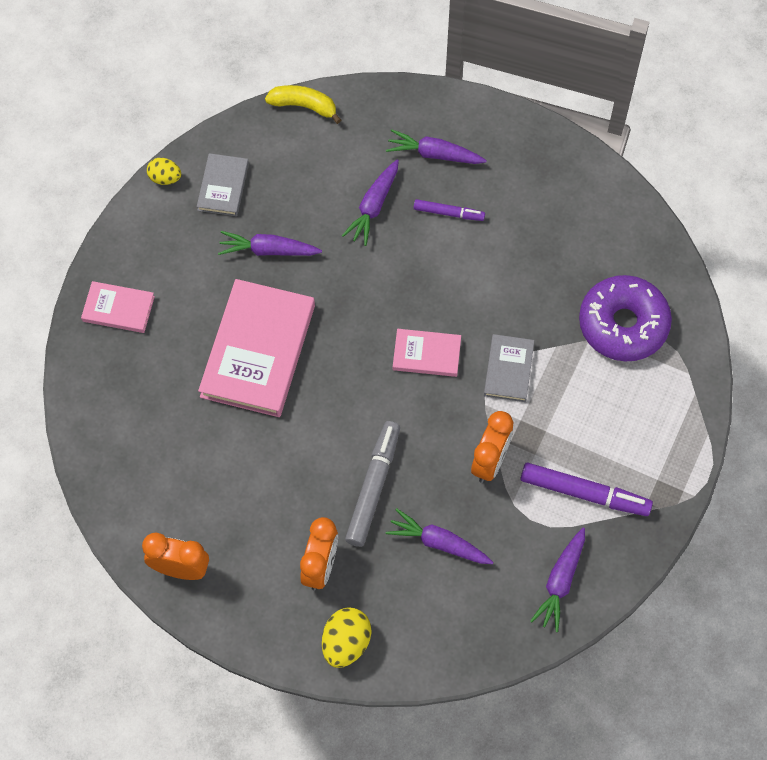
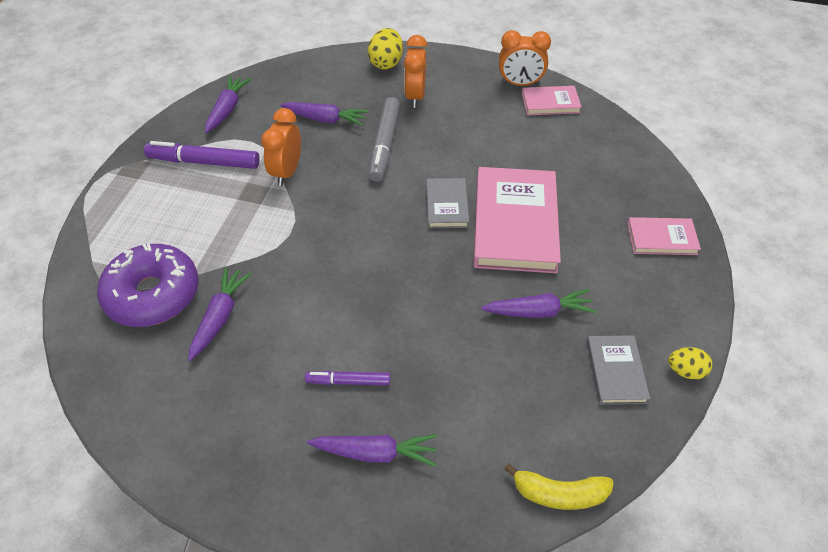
camera: 170 degrees right, 15 degrees down
purple carrot [342,160,399,246] -> purple carrot moved to [188,267,252,361]
pink book [393,329,461,377] -> pink book moved to [522,86,582,115]
grey book [484,334,535,402] -> grey book moved to [426,178,469,228]

